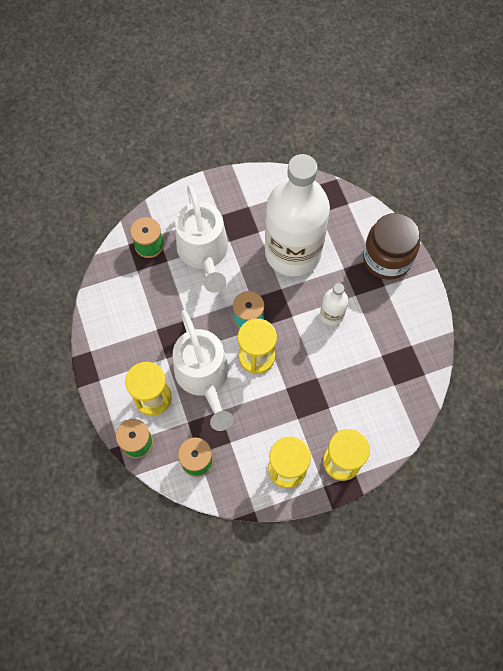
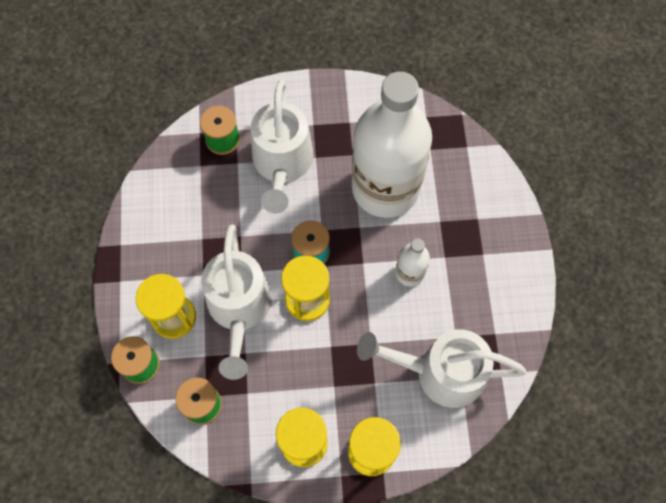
camera: 15 degrees right, 0 degrees up
brown jar [363,213,420,280] -> none
none -> white watering can [357,330,526,408]

